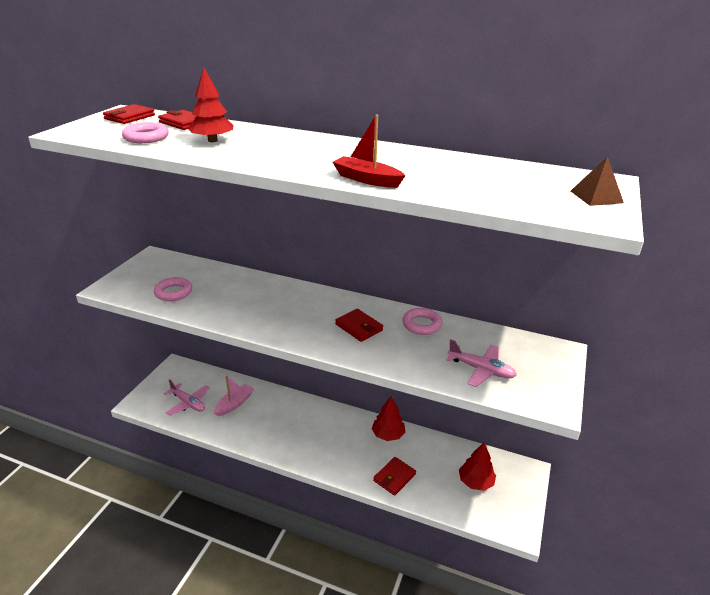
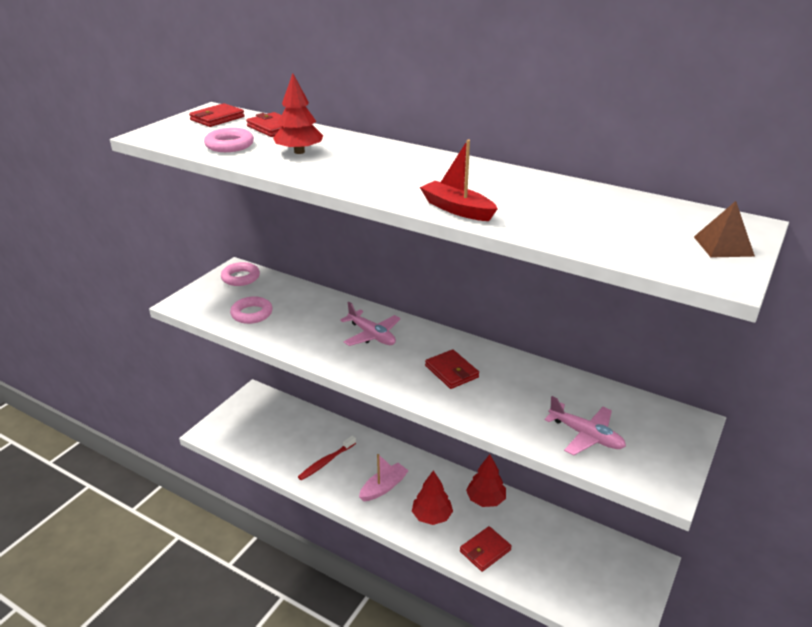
camera: 10 degrees right, 0 degrees up
pink plane [164,379,210,416] -> pink plane moved to [340,302,400,346]
pink boat [214,376,254,416] -> pink boat moved to [359,454,409,501]
pink ring [402,308,442,335] -> pink ring moved to [221,262,260,286]
red tree [459,443,496,491] -> red tree moved to [412,470,453,525]
none -> red toothbrush [298,436,356,481]

